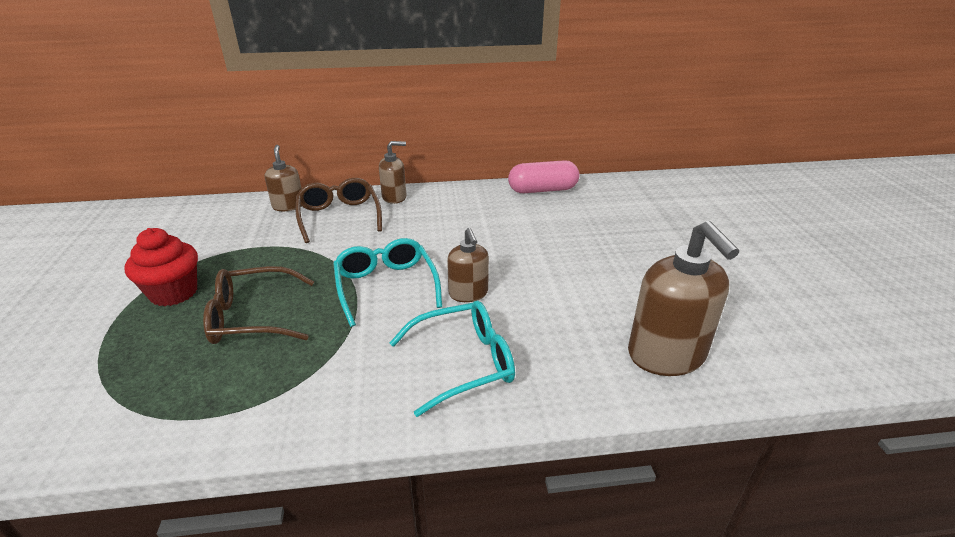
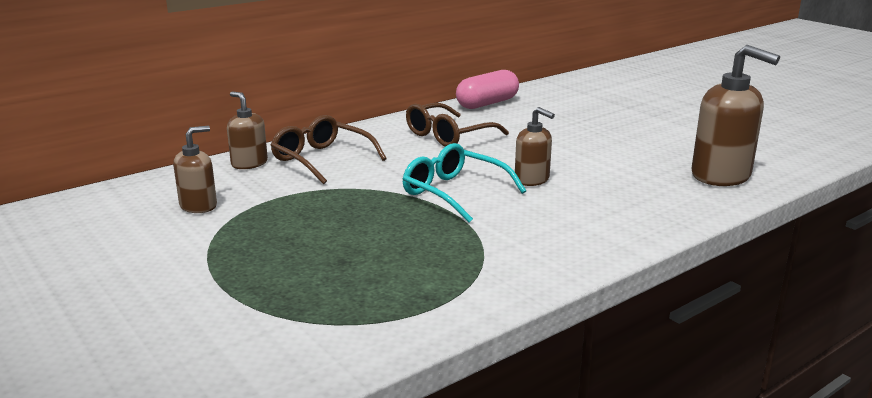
camera: 30 degrees left, 10 degrees down
red cupcake [125,228,198,306] -> none
brown glasses [203,266,314,344] -> brown glasses moved to [406,103,509,147]
brown soap dispenser [379,141,407,204] -> brown soap dispenser moved to [173,125,217,213]
turquoise glasses [389,301,515,417] -> none

